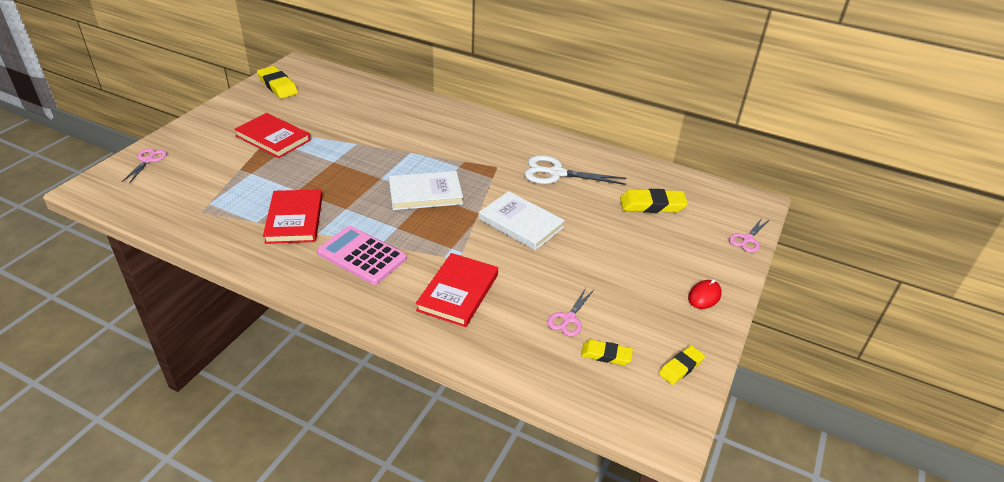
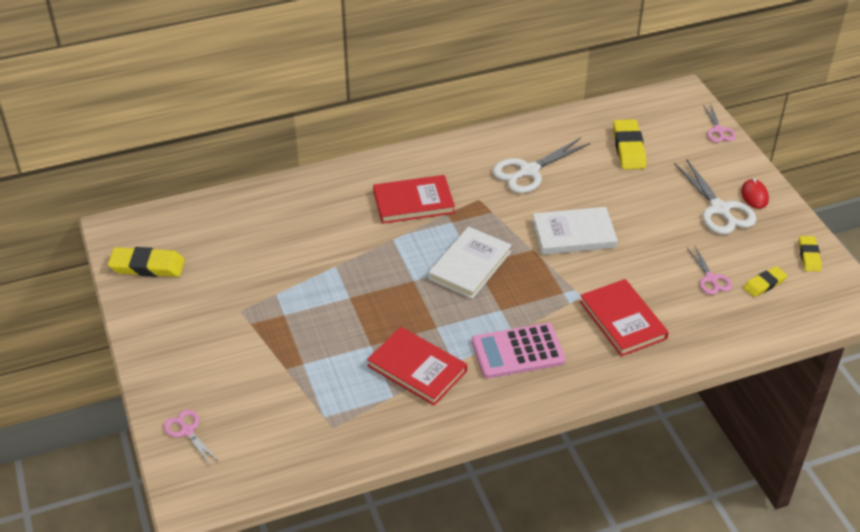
camera: 45 degrees left, 5 degrees up
red book [234,113,311,158] -> red book moved to [373,175,455,224]
yellow eraser [620,189,688,213] -> yellow eraser turned 45 degrees counterclockwise [613,119,646,169]
none -> white scissors [674,158,757,234]

